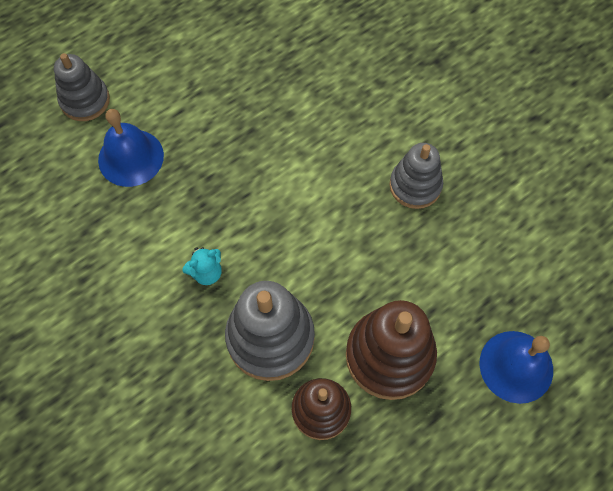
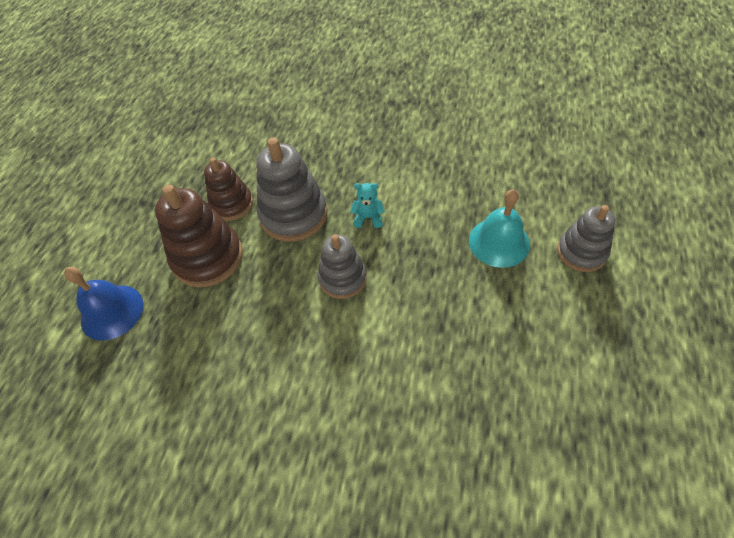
camera: 145 degrees right, 10 degrees down
blue bell [98,109,164,187] -> turquoise bell [469,189,530,268]
turquoise teddy bear [182,247,222,285] -> turquoise teddy bear turned 75 degrees clockwise [350,183,385,228]
grey stacking toy [389,143,443,209] -> grey stacking toy moved to [318,234,367,299]

